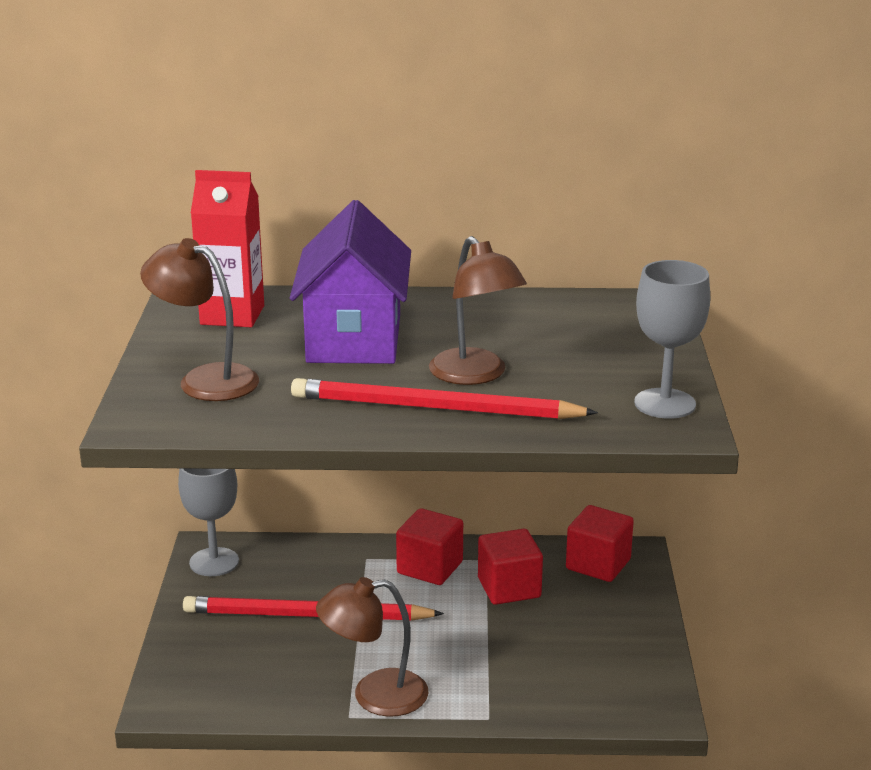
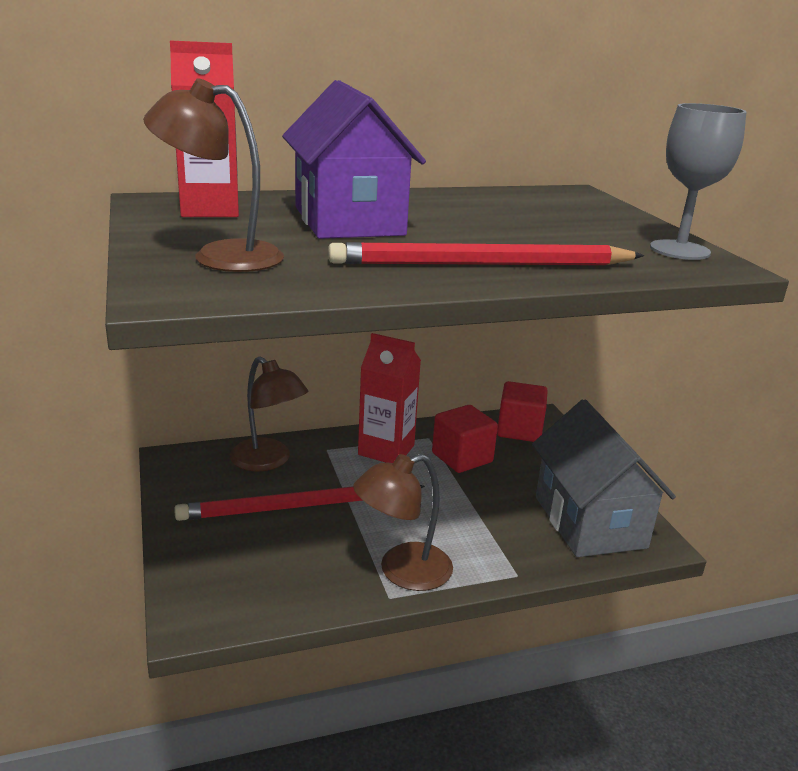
camera: 20 degrees left, 0 degrees up
grey goblet [178,468,239,576] -> none
red cube [396,508,463,585] -> red carton [358,333,421,463]
brown lamp [429,236,527,385] -> brown lamp moved to [230,356,308,472]
none -> grey house [532,399,676,557]

